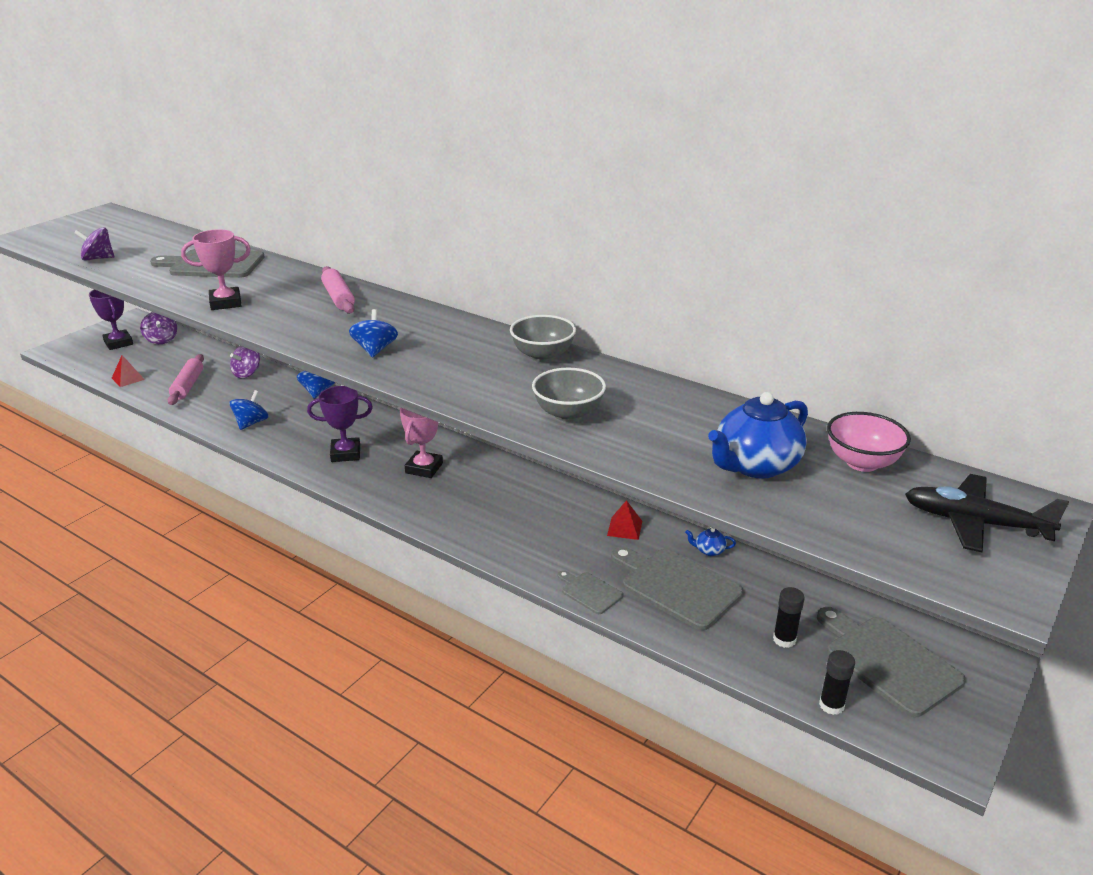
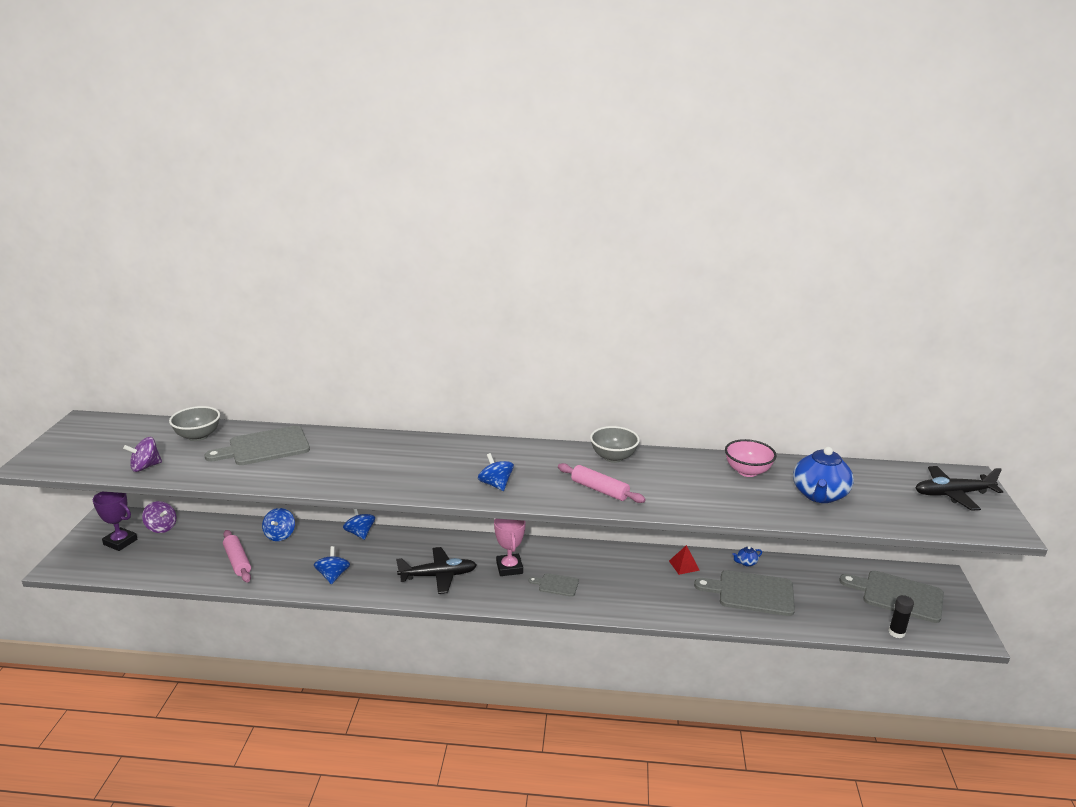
camera: 30 degrees left, 5 degrees down
red pyramid [112,355,145,387] -> none
pink trophy [181,229,251,310] -> none
purple spinning top [230,346,260,378] -> blue spinning top [262,508,295,541]
purple trophy [307,386,373,462] -> black plane [396,547,477,594]
pink rolling pin [321,266,355,314] -> pink rolling pin moved to [558,463,646,503]
grey bowl [532,368,606,422] -> grey bowl moved to [169,406,220,441]
grey cutting board [558,570,623,614] -> grey cutting board moved to [528,573,579,597]
black glue stick [773,587,805,648] -> none
pink bowl [827,412,911,472] -> pink bowl moved to [725,439,777,477]

